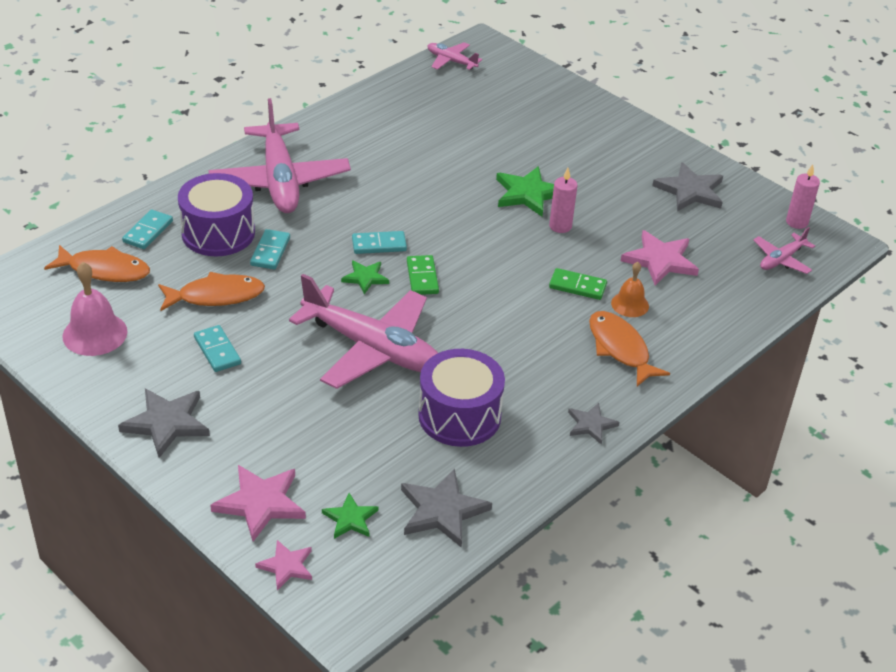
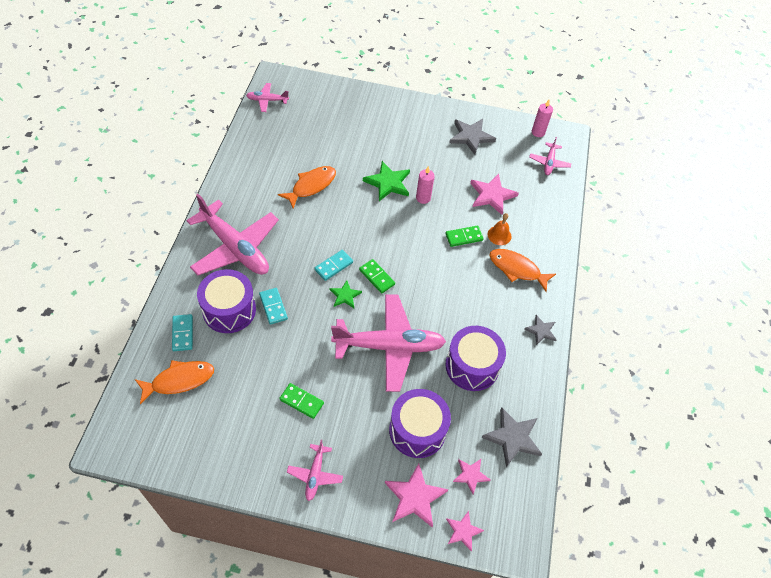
camera: 35 degrees left, 15 degrees up
pink bell [62,262,127,356] -> none
grey star [118,389,210,458] -> pink plane [287,440,343,501]
orange fish [158,272,265,311] -> orange fish moved to [278,166,336,209]
turquoise domino [194,325,241,372] -> green domino [279,383,324,419]
green star [322,493,378,539] -> pink star [453,459,490,494]
none -> purple drum [389,389,451,458]

